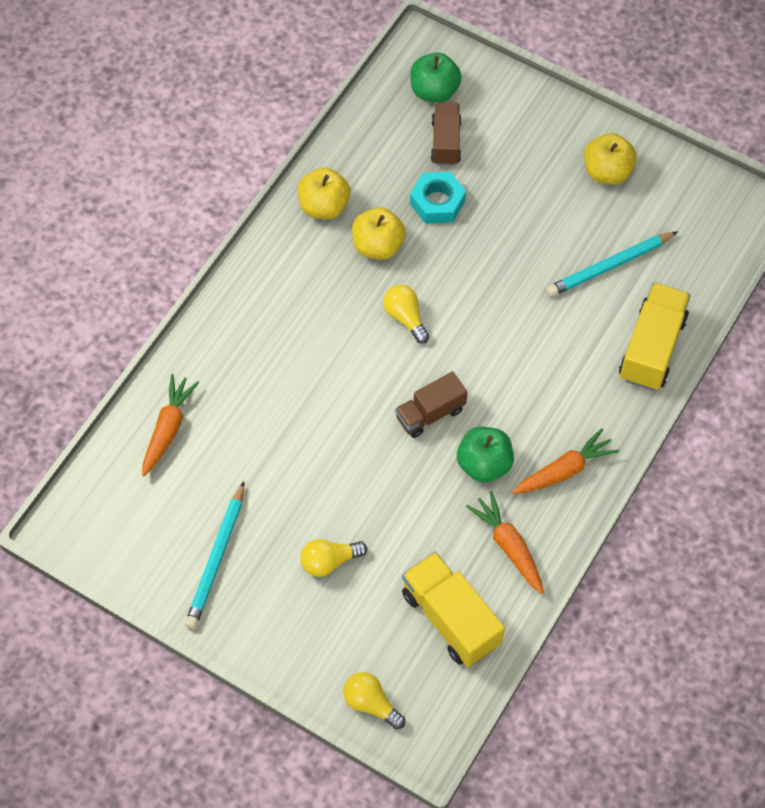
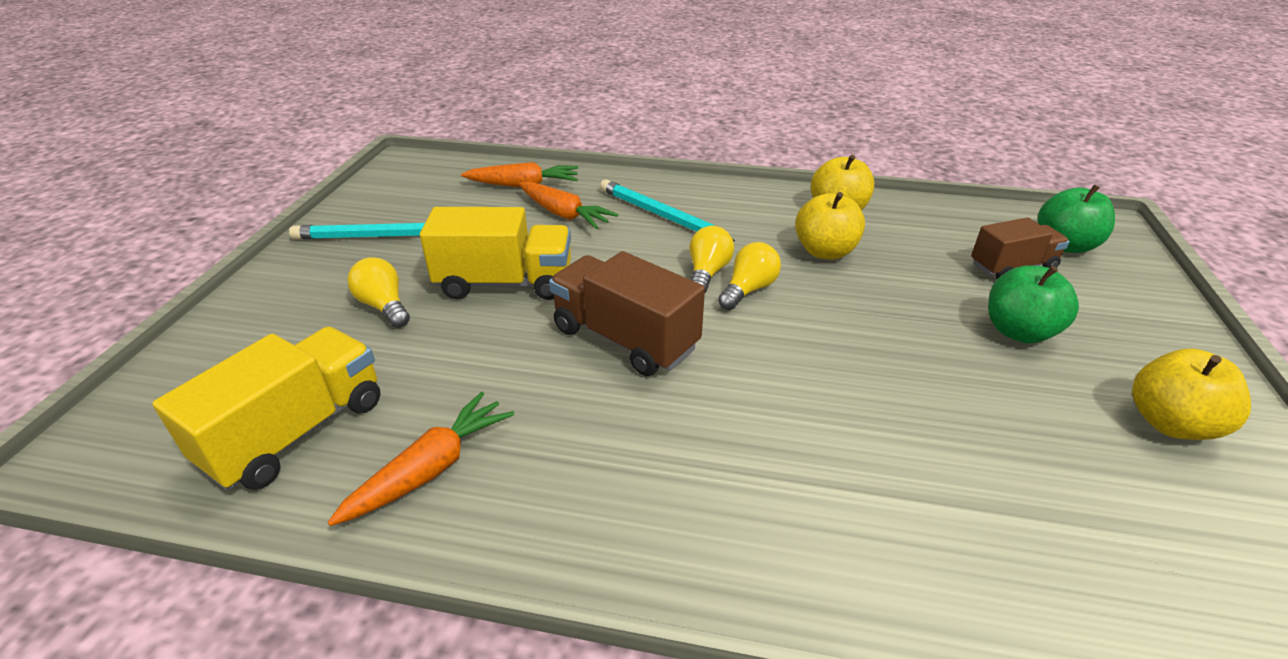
camera: 70 degrees right, 25 degrees down
yellow light bulb [343,672,405,729] -> yellow light bulb moved to [689,226,734,293]
brown truck [395,371,467,438] -> brown truck [549,251,705,376], size x1.52
turquoise nut [410,172,466,224] -> none
green apple [457,427,514,482] -> green apple moved to [988,266,1079,343]
orange carrot [512,428,619,494] -> orange carrot moved to [519,181,618,229]
turquoise pencil [546,231,678,297] -> turquoise pencil moved to [600,179,735,241]
yellow truck [619,283,691,391] -> yellow truck moved to [420,207,571,300]

